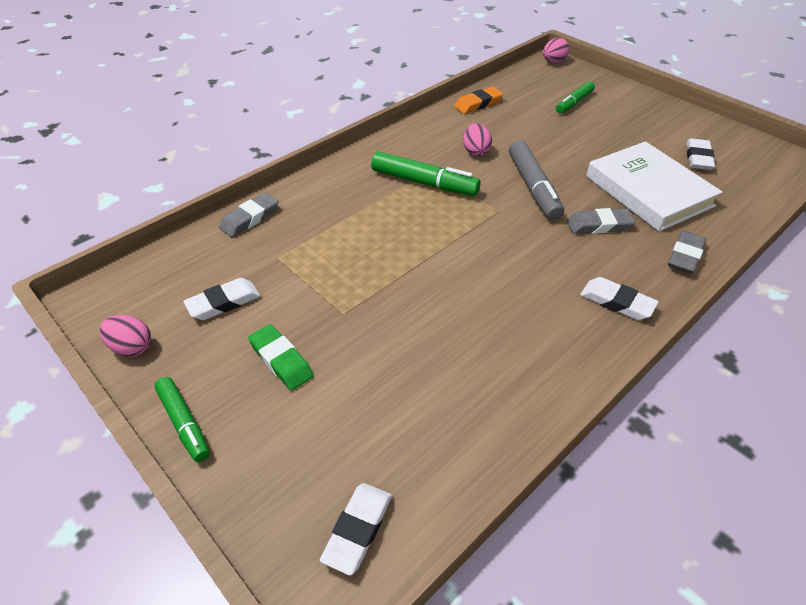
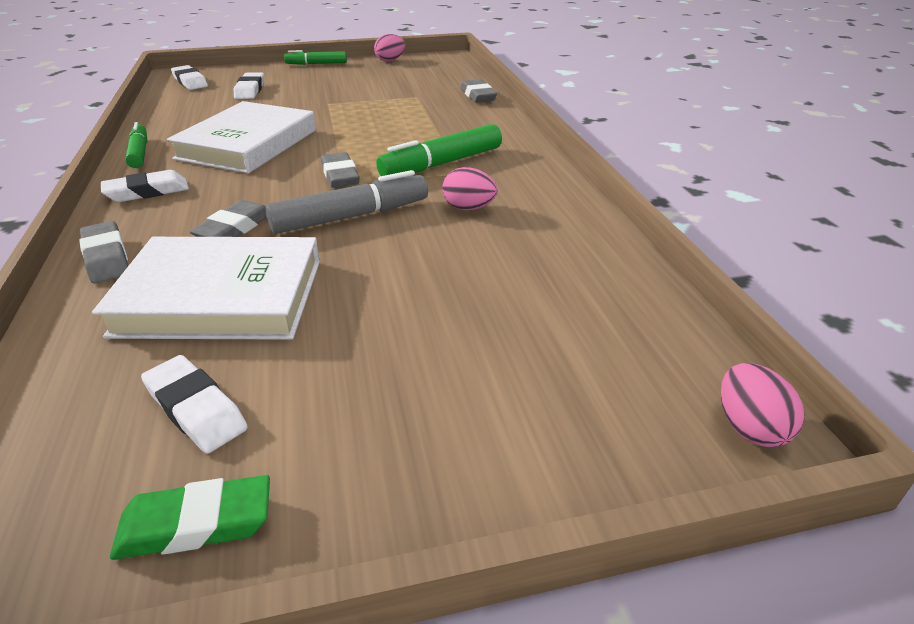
camera: 120 degrees right, 10 degrees down
white eraser [183,278,260,320] -> white eraser moved to [234,72,264,99]
green eraser [248,324,314,391] -> green eraser moved to [110,475,270,560]
orange eraser [454,87,503,114] -> none
grey marker [509,140,564,220] -> grey marker turned 135 degrees clockwise [265,170,428,234]
green marker [556,81,595,114] -> green marker moved to [125,122,147,168]
none -> white book [167,101,316,173]
none -> grey eraser [321,152,360,188]

